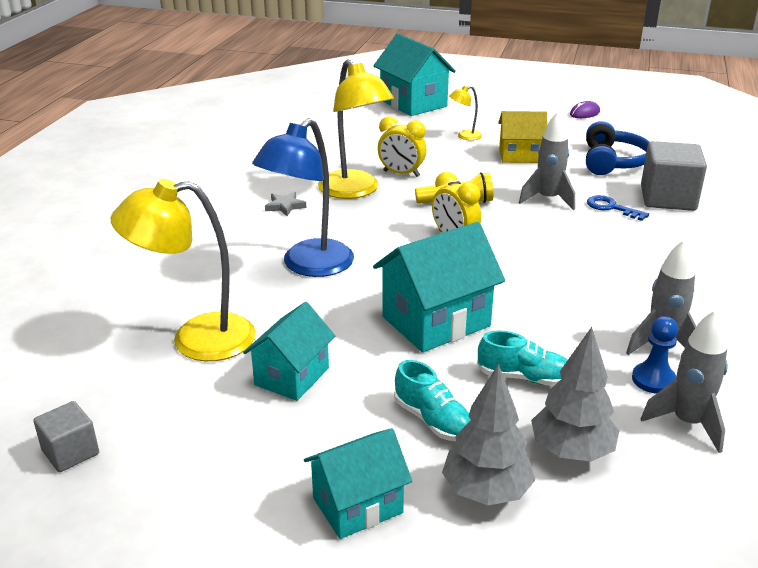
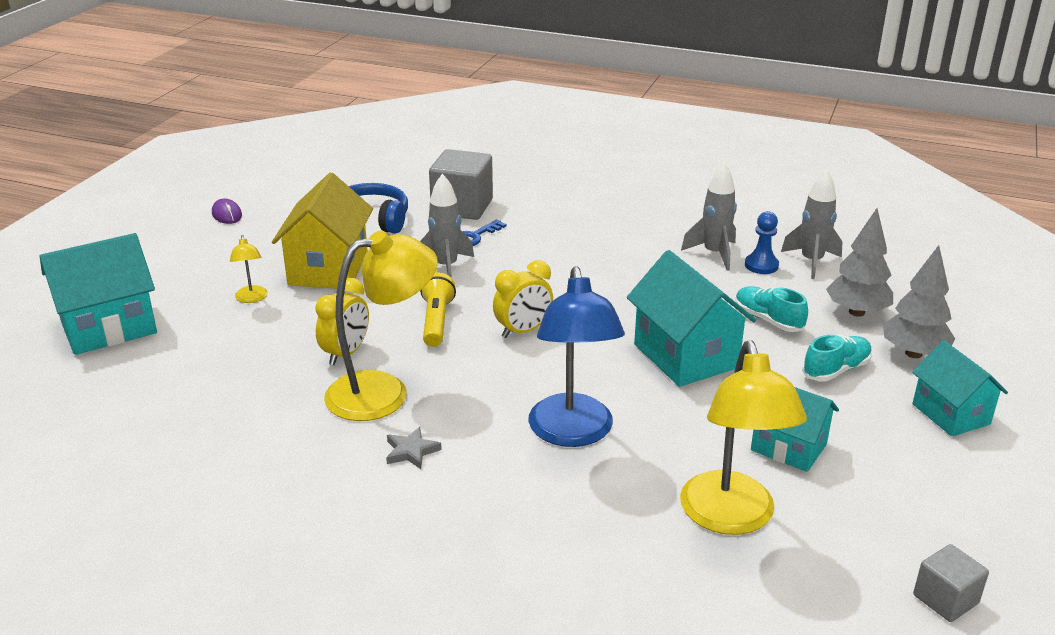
camera: 85 degrees left, 0 degrees up
blue lamp [252,118,354,277] -> blue lamp turned 45 degrees clockwise [528,266,625,447]
turquoise shoe [477,330,567,386] -> turquoise shoe turned 60 degrees counterclockwise [736,286,808,332]
yellow house [498,111,547,163] -> yellow house [272,173,373,289], size x1.54

